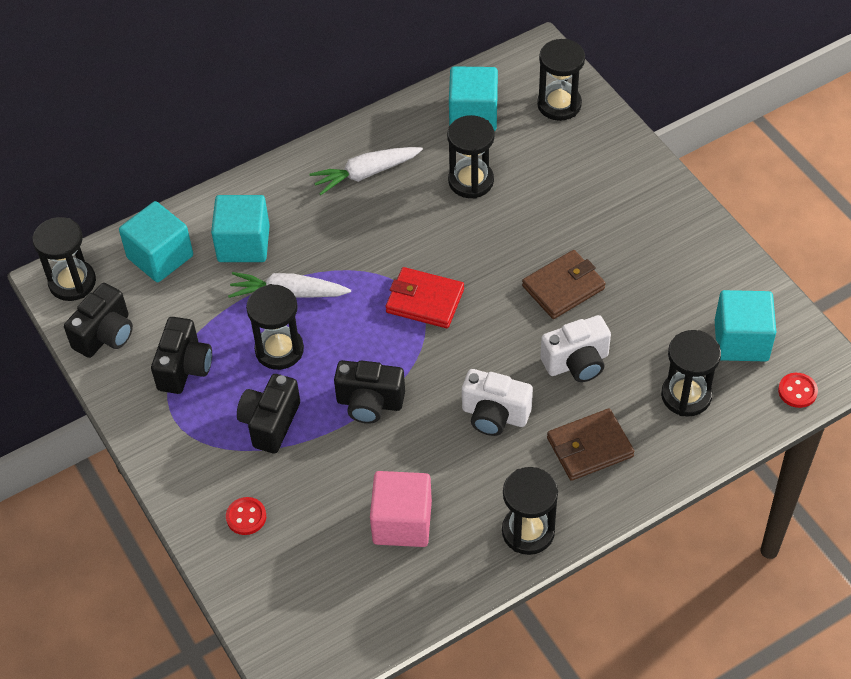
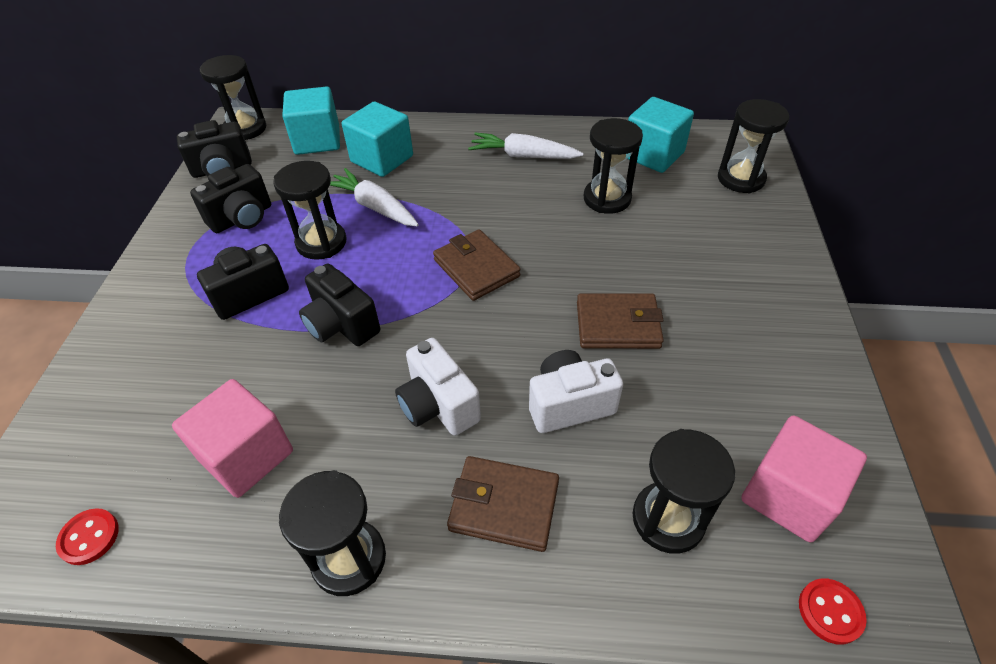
camera: 35 degrees right, 5 degrees down
red button [226,497,266,535] -> red button moved to [56,508,119,565]
red wallet [385,267,464,328] -> brown wallet [433,229,520,301]
white camera [540,315,611,382] -> white camera turned 150 degrees clockwise [529,350,623,433]
turquoise cube [715,290,776,361] -> pink cube [741,416,867,543]

